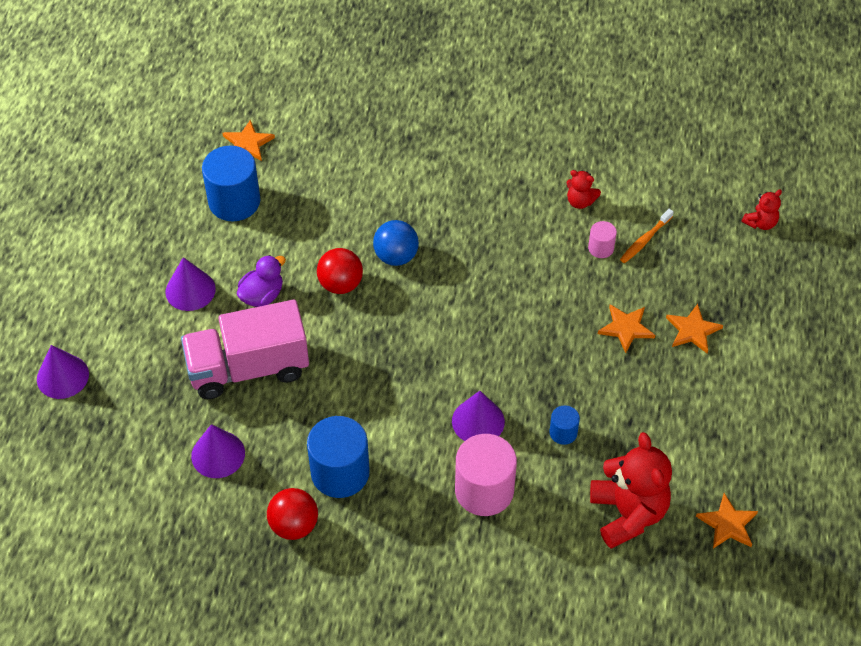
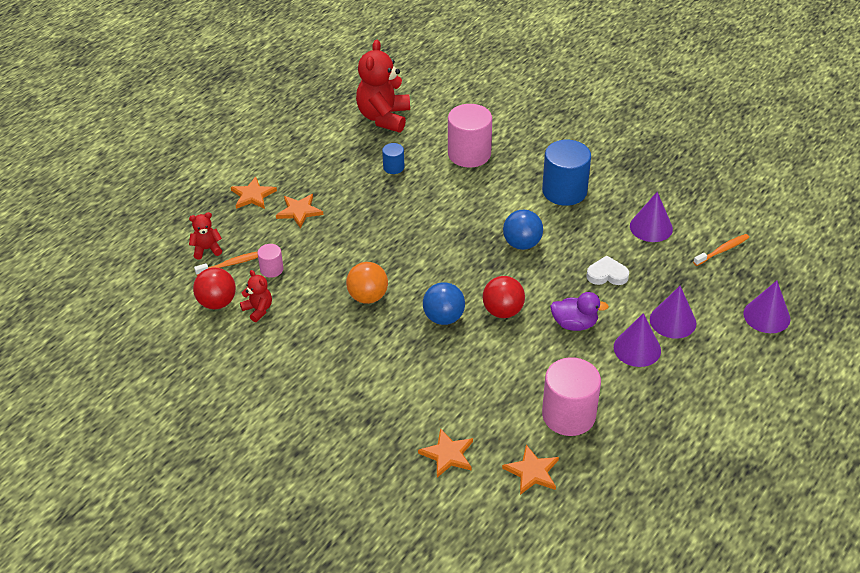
camera: 155 degrees left, 10 degrees down
pink truck [181,300,309,399] -> white heart [586,255,629,285]
blue cylinder [202,146,260,221] -> pink cylinder [542,357,601,436]
purple duck [237,255,286,307] -> purple duck turned 150 degrees counterclockwise [550,292,609,331]
red ball [267,488,318,540] -> red ball moved to [193,268,236,309]
purple cone [452,391,505,441] -> purple cone moved to [650,286,696,339]
orange star [696,493,758,549] -> orange star moved to [418,428,473,478]
red teddy bear [742,190,782,230] -> red teddy bear moved to [189,212,222,259]
none -> orange ball [346,262,388,304]
none -> blue ball [503,210,543,250]
none -> orange toothbrush [693,234,749,266]

